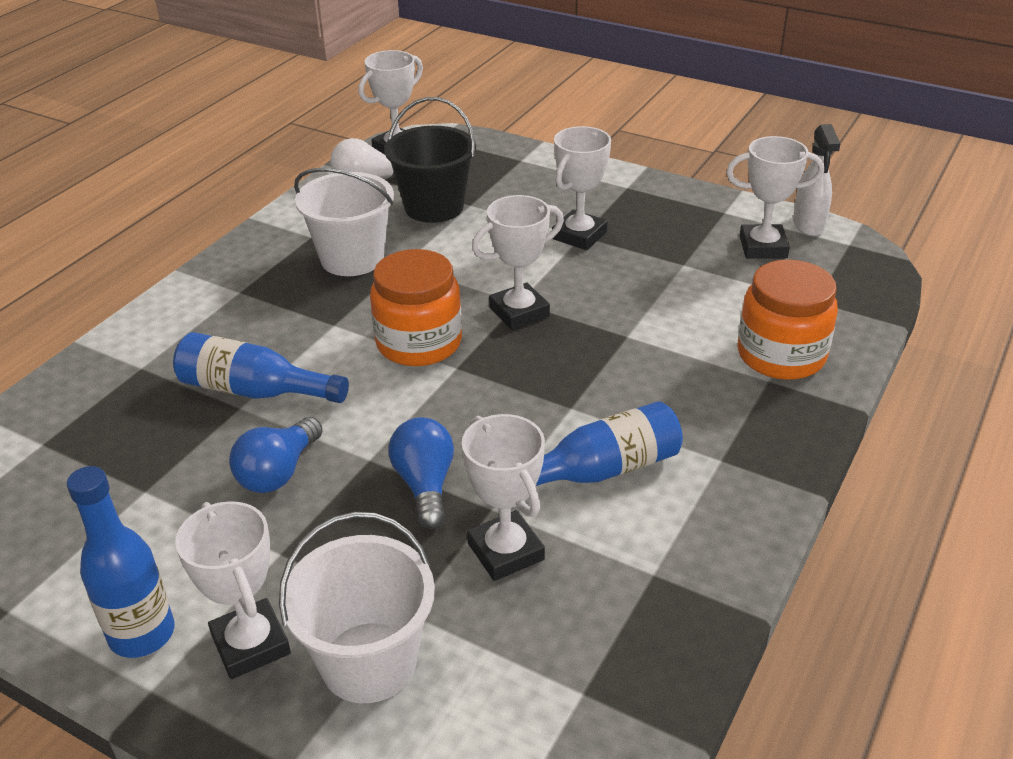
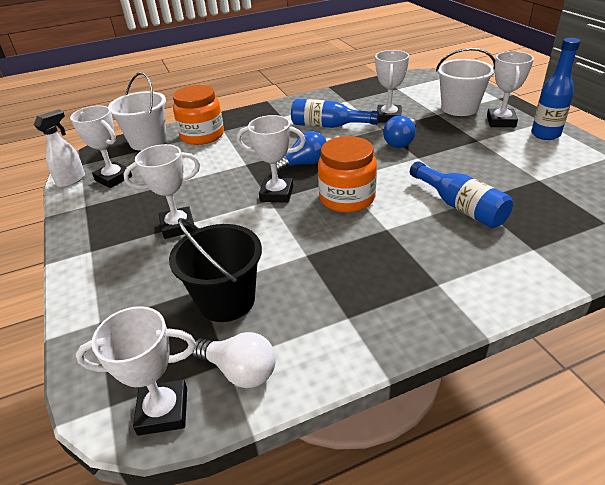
camera: 140 degrees left, 0 degrees up
blue light bulb [229,417,323,493] -> blue light bulb moved to [277,131,327,172]
white bucket [294,168,394,276] -> white bucket moved to [108,72,166,151]

